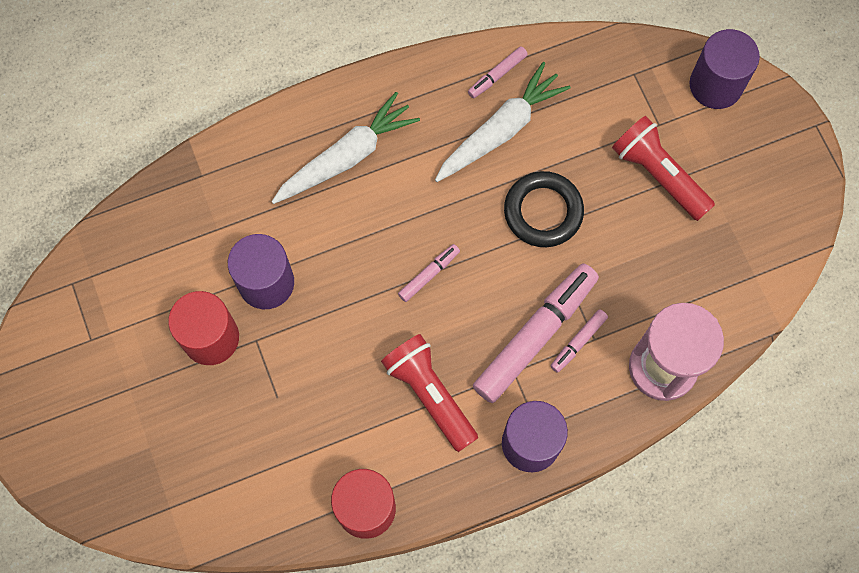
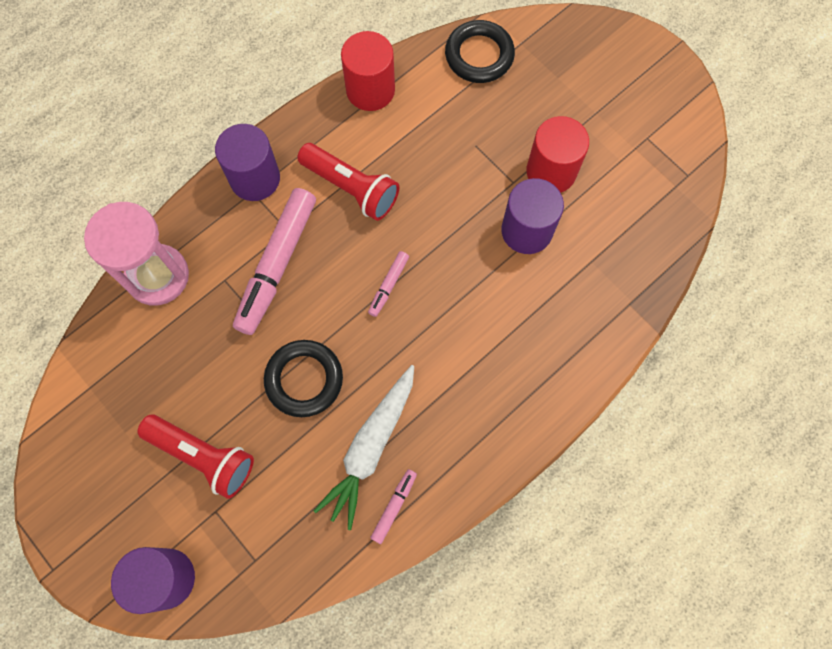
camera: 160 degrees right, 0 degrees up
white carrot [272,92,420,204] -> none
pink marker [551,309,608,373] -> none
none -> black ring [445,20,515,83]

